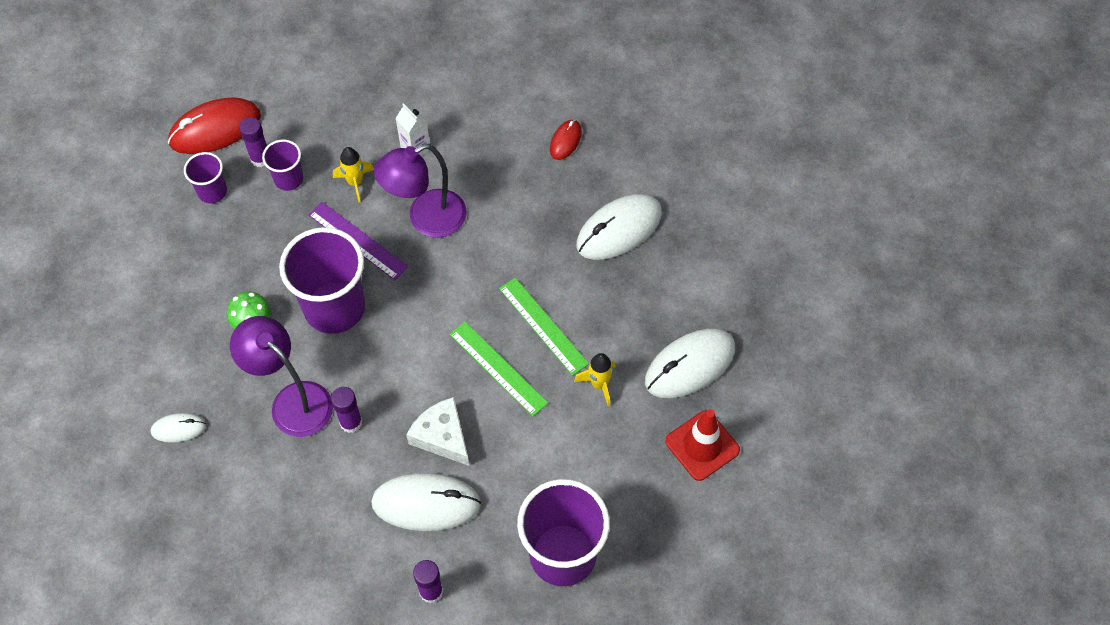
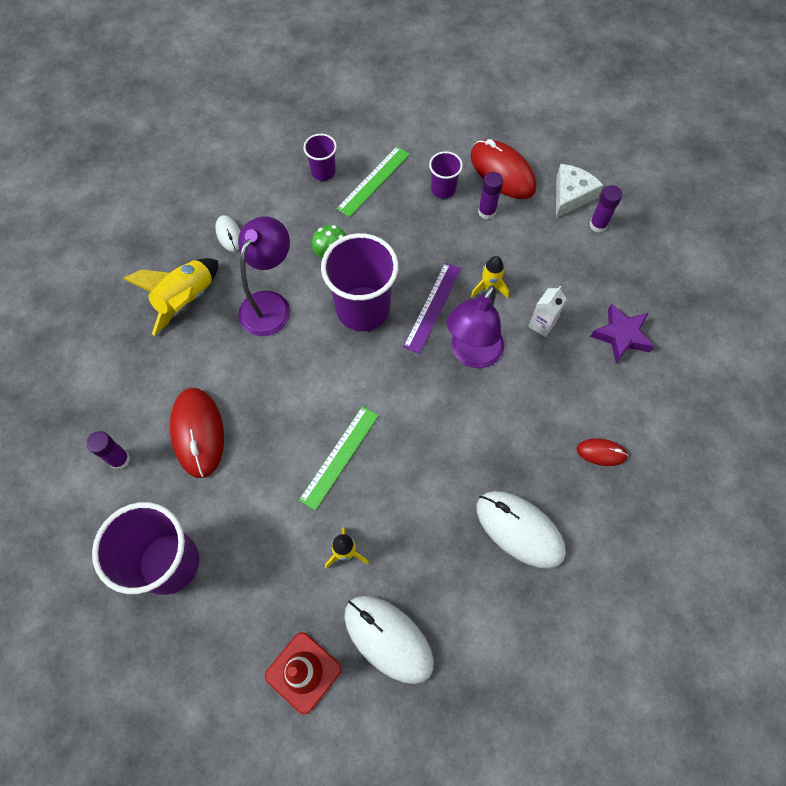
camera: 75 degrees right, 5 degrees up
purple cup [262,140,303,191] -> purple cup moved to [304,134,337,181]
purple glue stick [331,387,362,433] -> purple glue stick moved to [590,185,622,233]
white mouse [371,473,481,531] -> red mouse [170,388,224,478]
purple lamp [374,144,467,238] -> purple lamp turned 105 degrees counterclockwise [446,285,504,368]
white cheese [406,397,469,466] -> white cheese moved to [556,164,603,218]
green ruler [499,278,589,376] -> green ruler moved to [336,146,410,217]
none -> yellow rocket [123,258,218,336]
none -> purple star [590,303,655,363]

